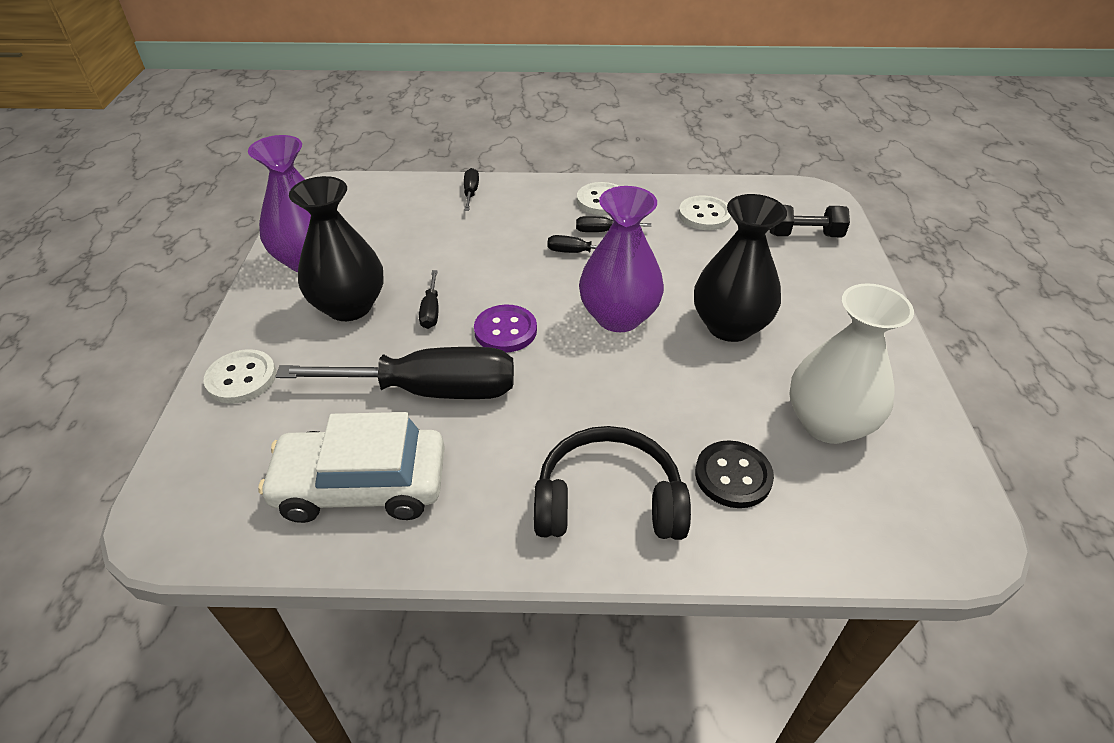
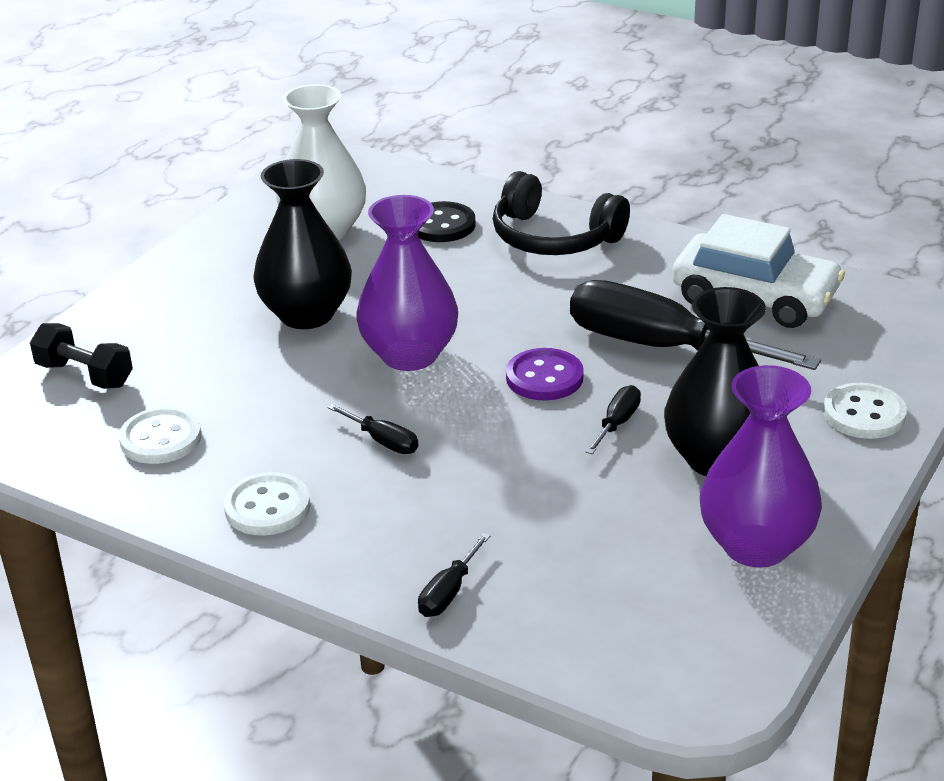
camera: 150 degrees left, 10 degrees down
black screwdriver [576,216,651,232] -> none

